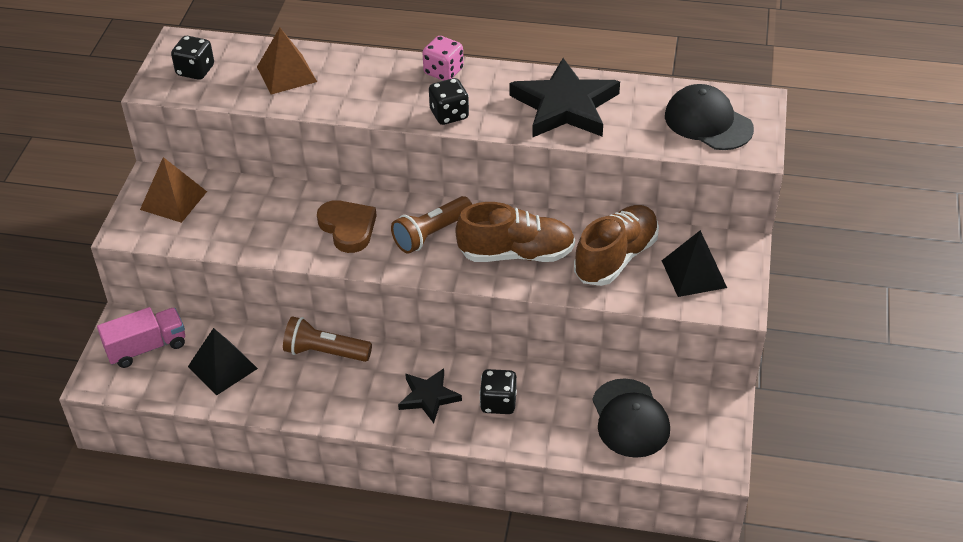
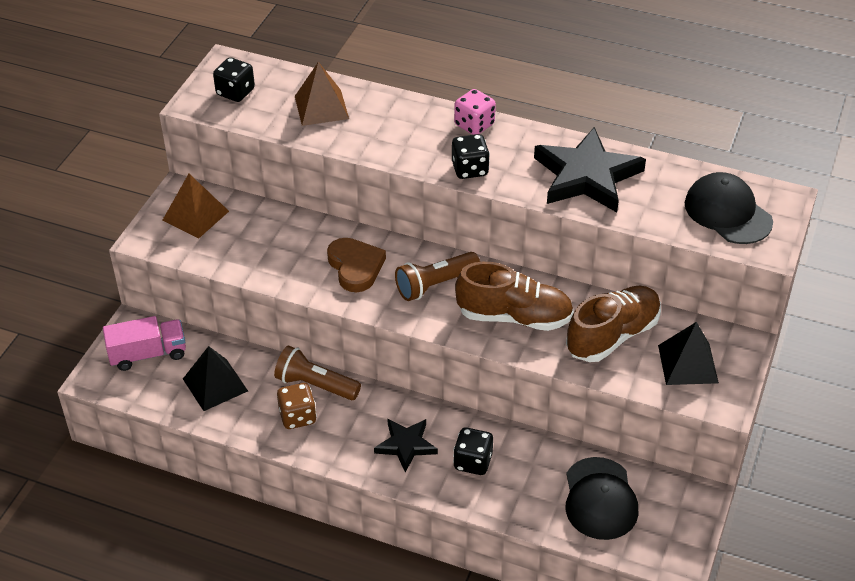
camera: 10 degrees right, 0 degrees up
none -> brown dice [277,383,317,429]

